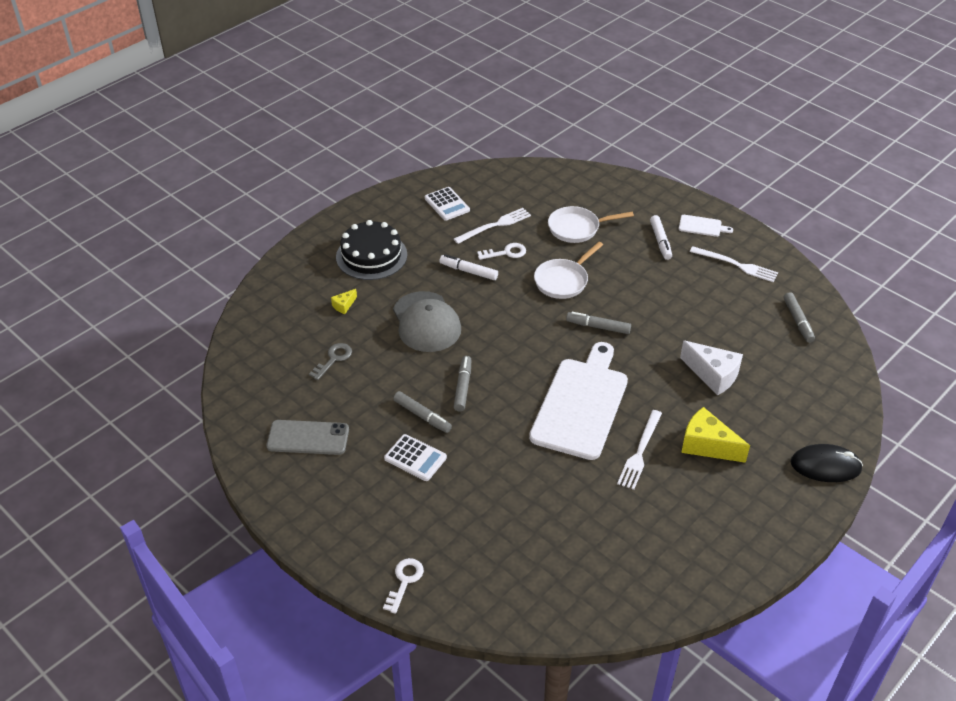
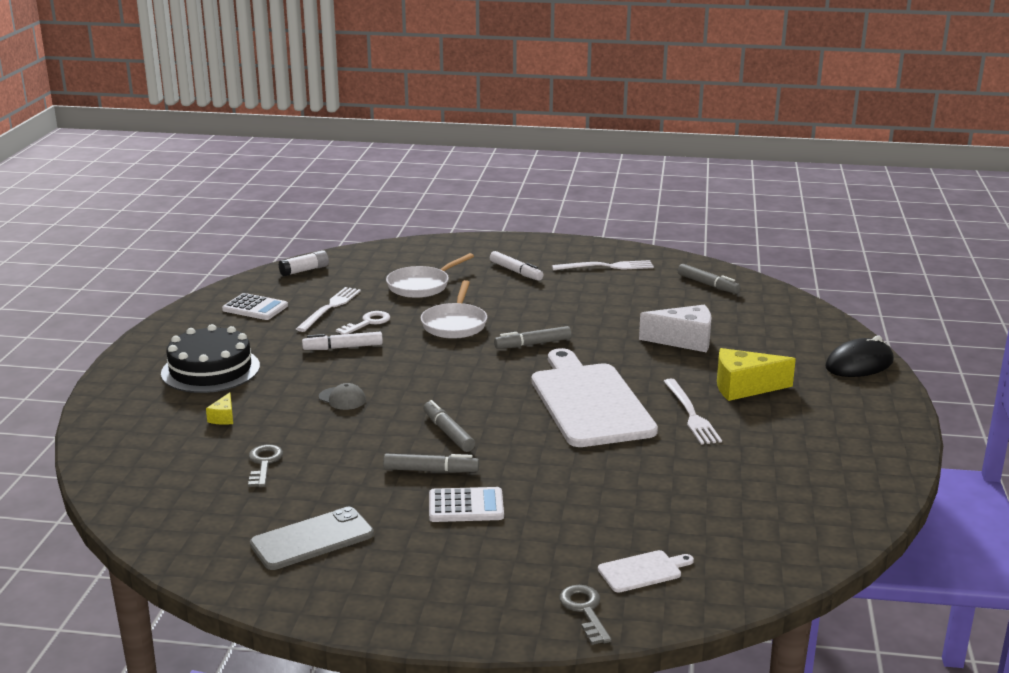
camera: 35 degrees left, 20 degrees down
white key [383,558,424,614] -> grey key [559,585,612,645]
grey cap [393,291,461,352] -> grey cap [319,383,366,410], size x0.44
white cutting board [679,215,733,237] -> white cutting board moved to [598,550,694,593]
none -> white glue stick [279,250,329,276]

